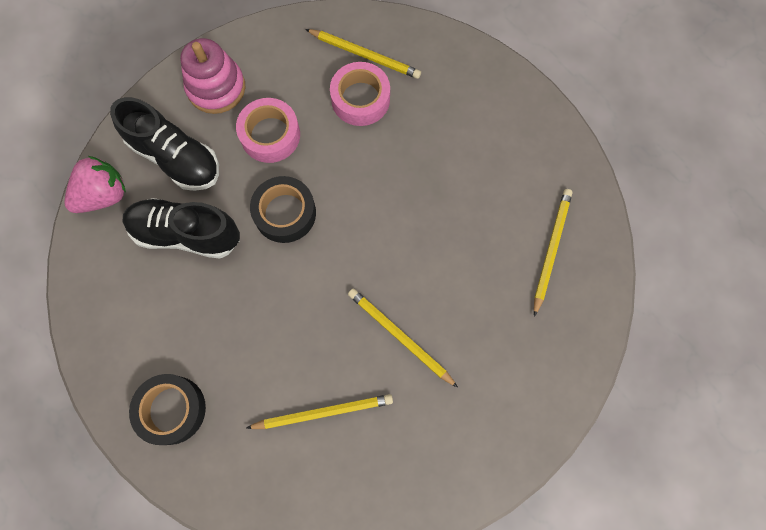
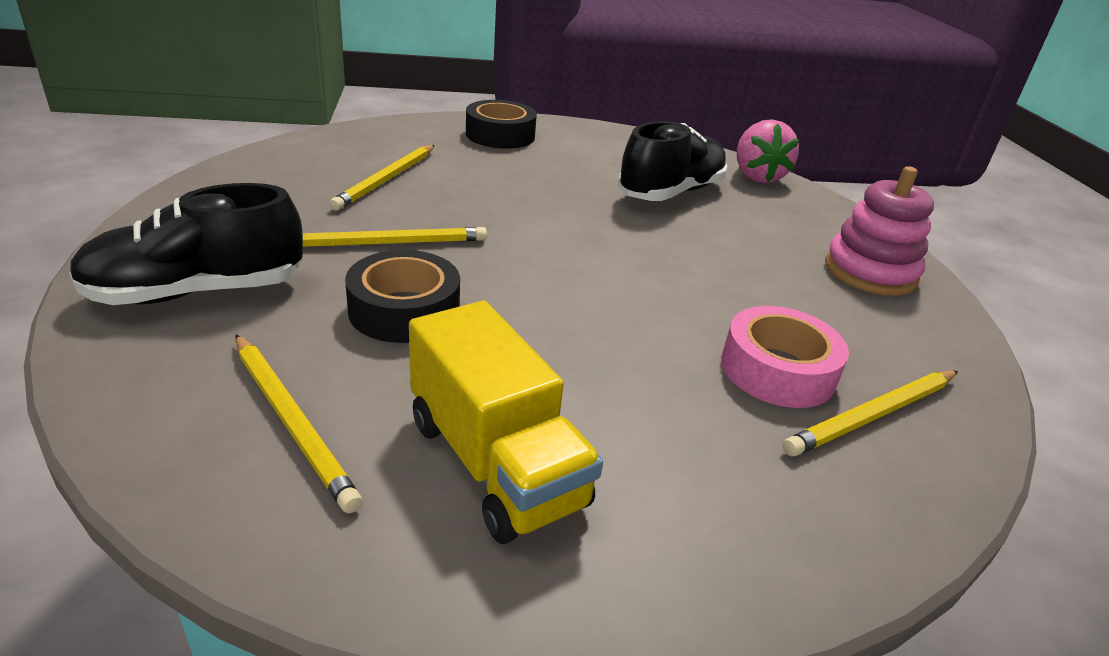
camera: 120 degrees right, 40 degrees down
black shoe [110,97,219,191] -> black shoe moved to [69,183,303,305]
pink tape [236,98,300,163] -> none
black tape [250,176,316,243] -> black tape moved to [345,250,460,343]
none -> yellow truck [409,301,603,544]

